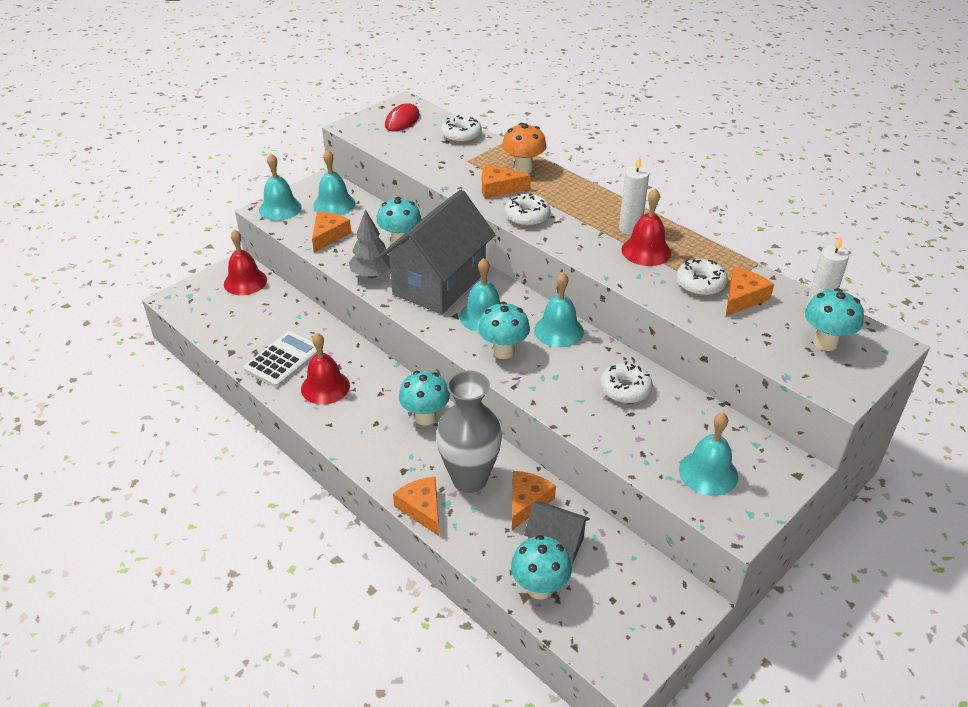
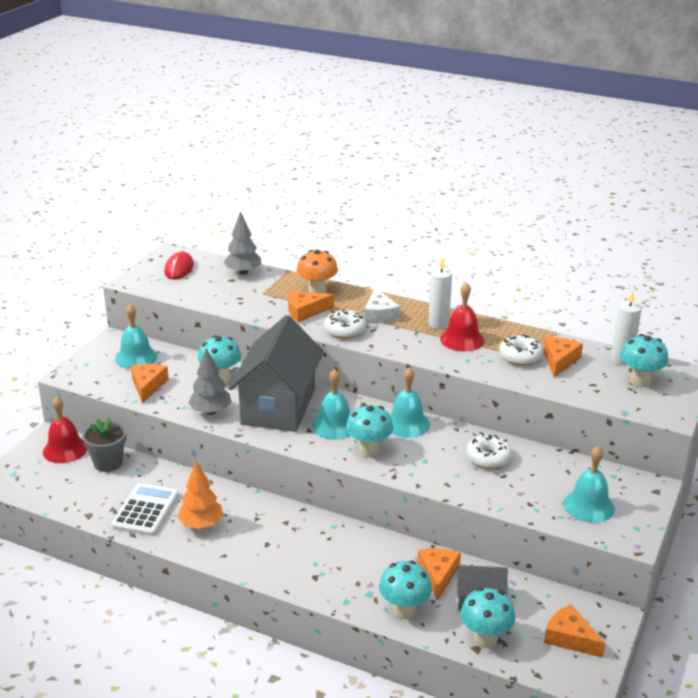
camera: 20 degrees left, 10 degrees down
turquoise bell [259,154,302,221] -> none
red bell [301,333,350,405] -> orange tree [177,461,223,529]
orange cheese [393,477,439,536] -> orange cheese moved to [544,604,605,658]
turquoise mushroom [399,371,450,425] -> turquoise mushroom moved to [379,561,432,619]
grey vase [436,370,502,493] -> none
white donut [441,115,482,143] -> grey tree [224,211,261,275]
none -> grey flower pot [82,417,127,472]
none -> white cheese [364,288,400,323]

